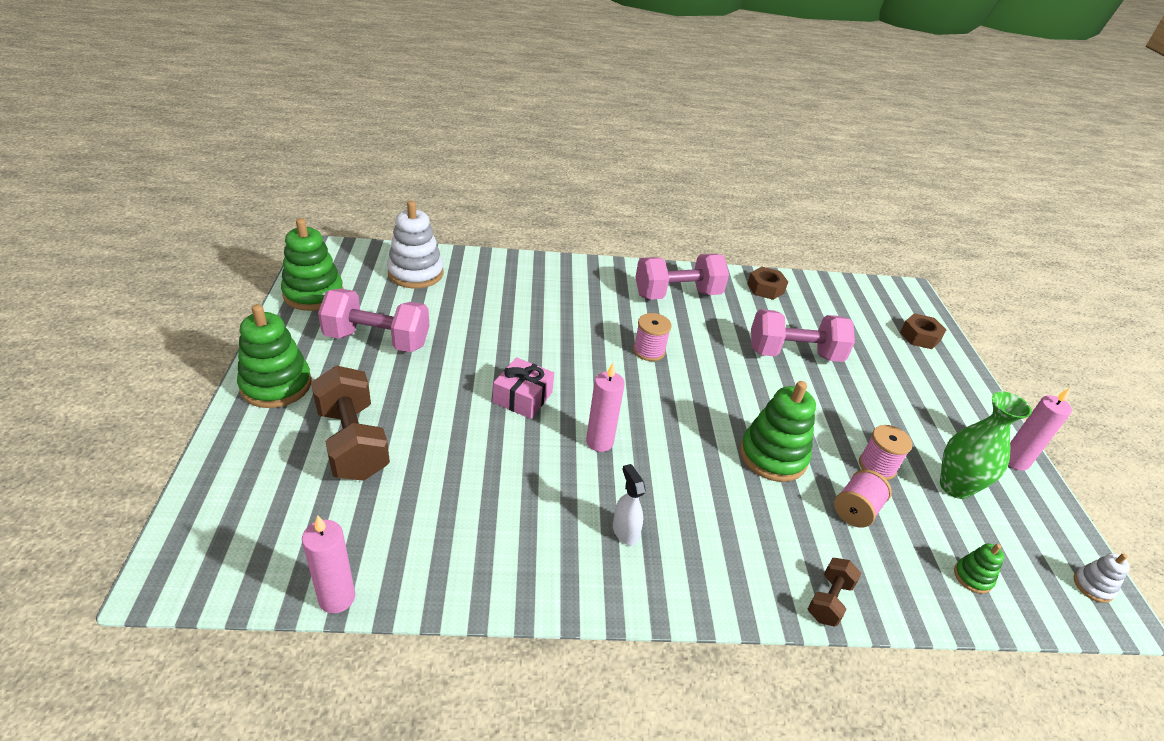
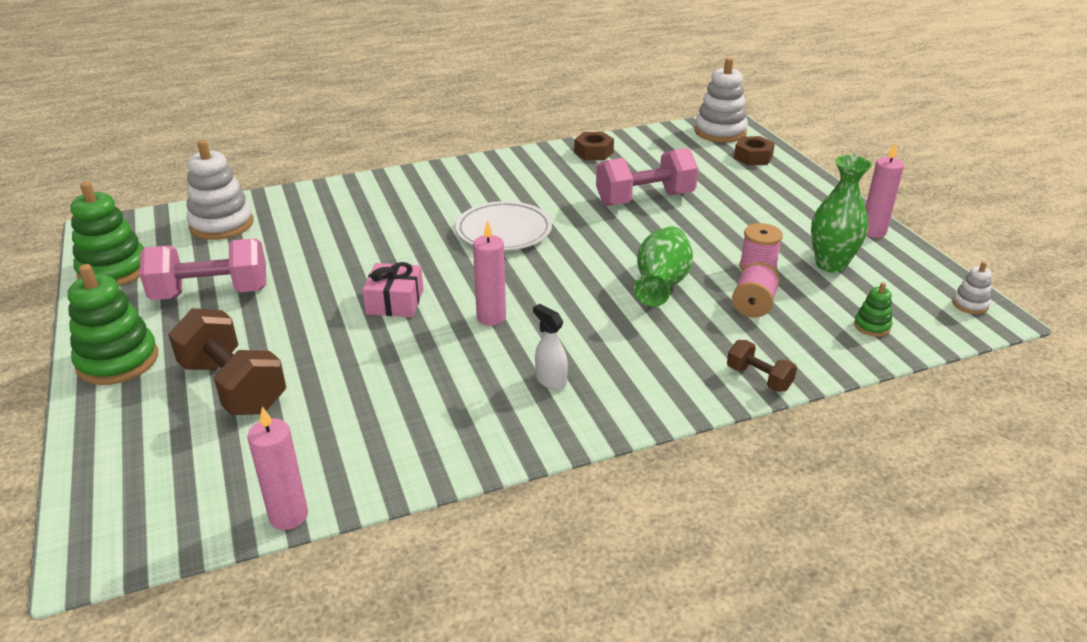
camera: 15 degrees left, 5 degrees down
pink spool [633,313,672,361] -> white plate [456,201,552,251]
pink dumbbell [635,254,729,300] -> none
green stacking toy [740,381,816,482] -> green vase [634,226,693,307]
brown dumbbell [808,558,861,627] -> brown dumbbell turned 60 degrees counterclockwise [727,340,797,392]
none -> white stacking toy [695,58,748,143]

